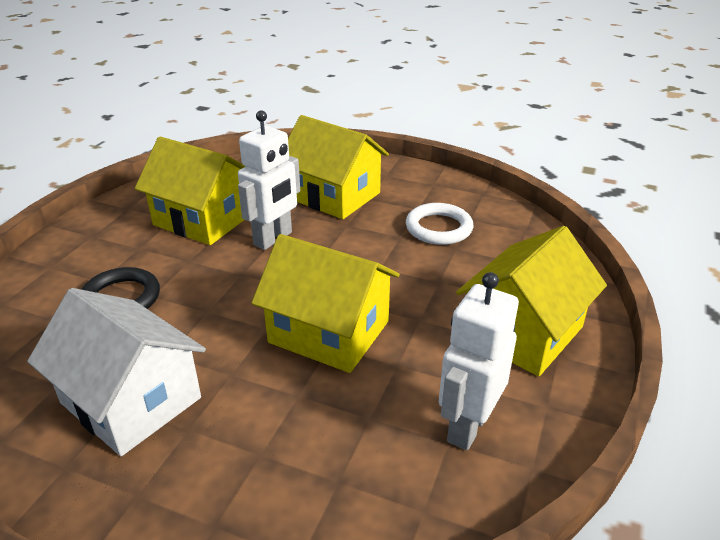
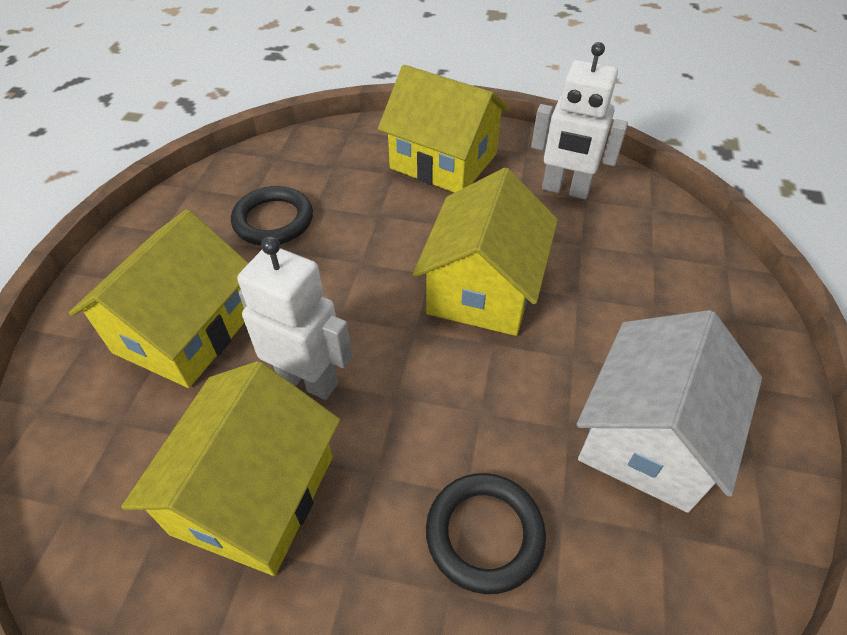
camera: 100 degrees left, 15 degrees up
white ring [406,203,473,245] -> black ring [231,186,313,245]

